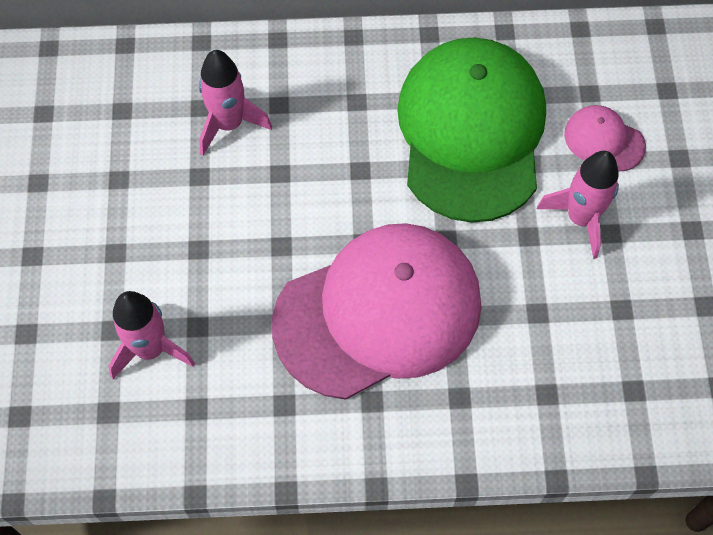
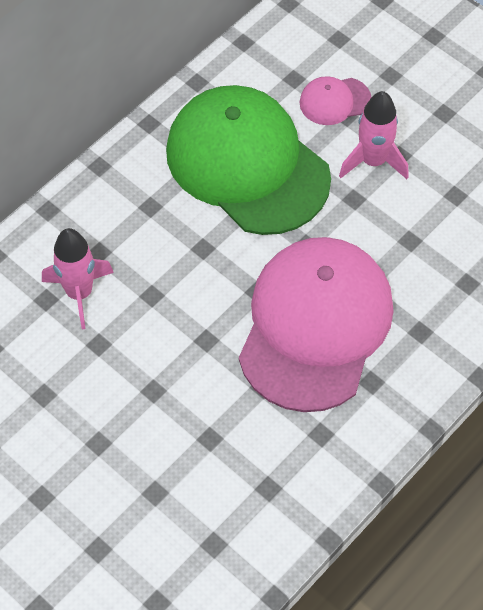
camera: 45 degrees left, 5 degrees down
pink rocket [108,291,195,379] -> none

